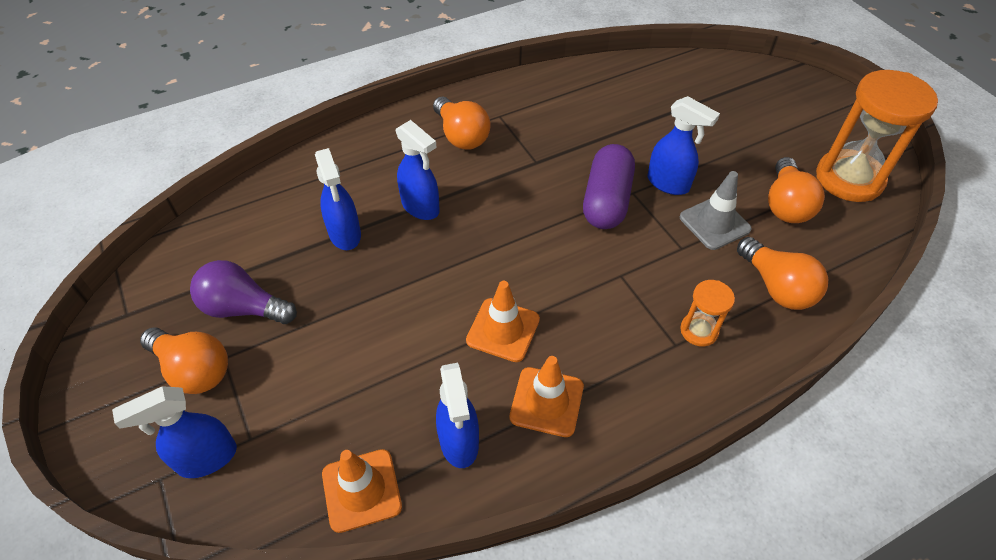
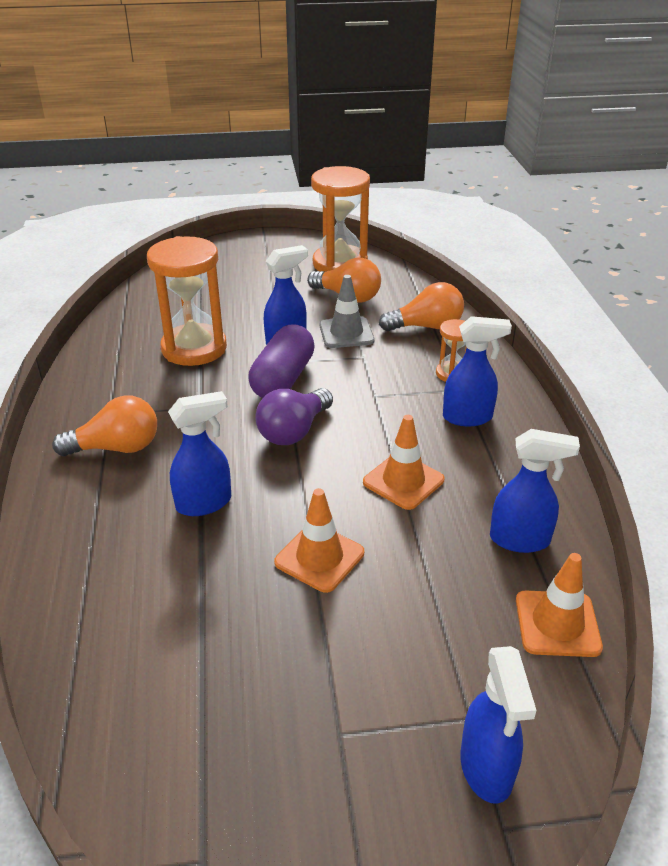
camera: 70 degrees left, 15 degrees down
orange light bulb [140,327,228,394] -> none
purple light bulb [190,260,297,324] -> purple light bulb moved to [255,388,333,445]
blue spray bottle [315,148,361,250] -> blue spray bottle moved to [443,316,512,426]
orange traffic cone [510,356,584,437] -> orange traffic cone moved to [274,488,364,593]
purple capsule [583,144,635,229] -> purple capsule turned 75 degrees clockwise [248,325,315,398]
none -> orange hourglass [147,236,227,366]

